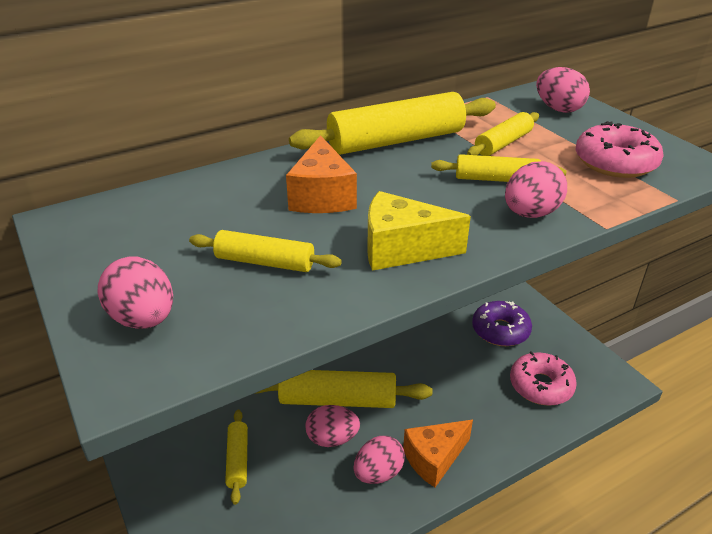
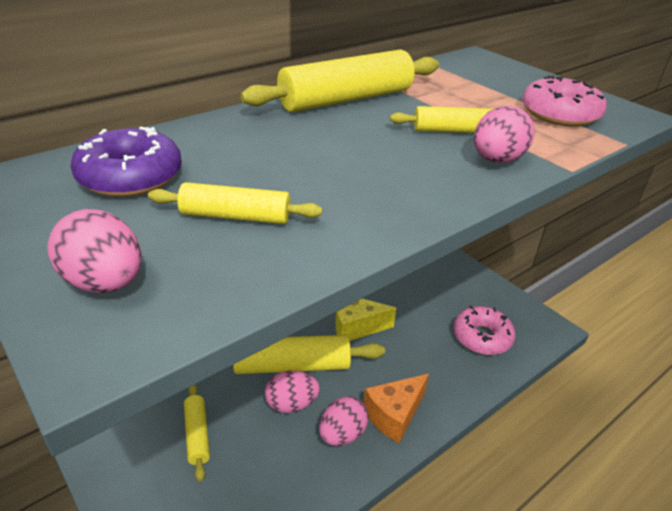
camera: 10 degrees left, 0 degrees up
orange cheese [286,135,357,213] -> none
yellow cheese [367,191,471,271] -> yellow cheese moved to [335,299,396,341]
yellow rolling pin [467,112,539,156] -> none
purple donut [472,301,532,346] -> purple donut moved to [71,127,182,197]
pink egg [536,67,590,113] -> none

